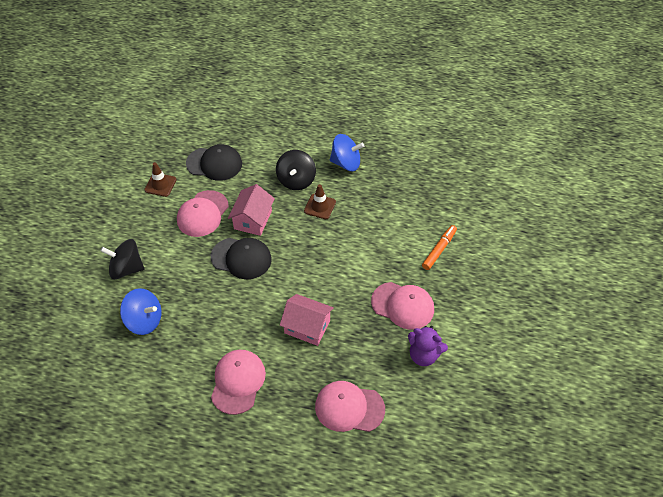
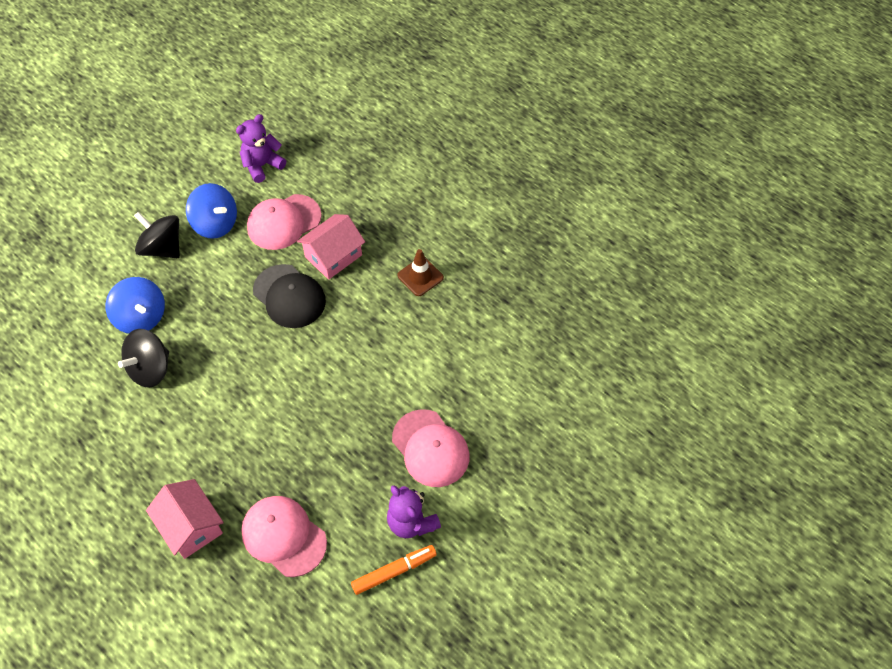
camera: 30 degrees right, 5 degrees up
brown traffic cone [144,162,177,197] -> purple teddy bear [236,114,286,183]
black cap [186,144,242,181] -> none
pink cap [211,350,266,415] -> none
black spinning top [276,150,316,190] -> black spinning top moved to [118,329,169,388]
pink house [280,294,334,346] -> pink house moved to [146,479,224,559]
blue spinning top [330,134,364,171] -> blue spinning top moved to [186,183,237,239]
orange marker [422,225,457,270] -> orange marker moved to [351,545,437,595]

